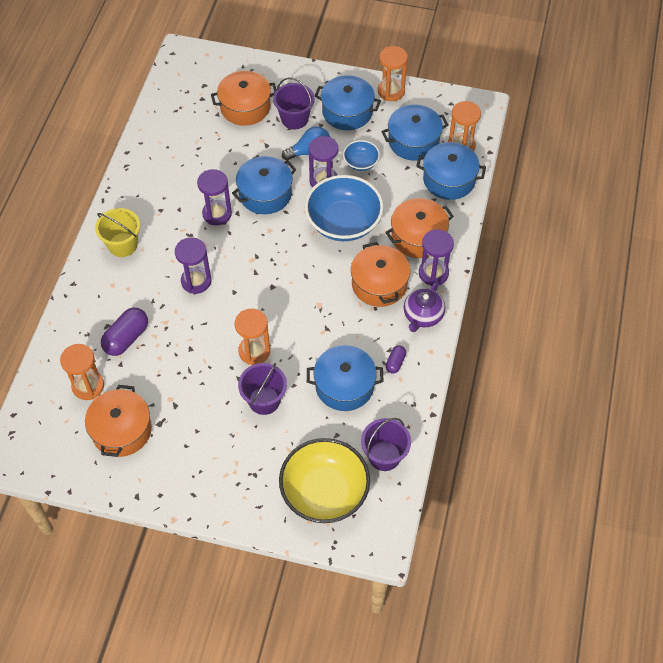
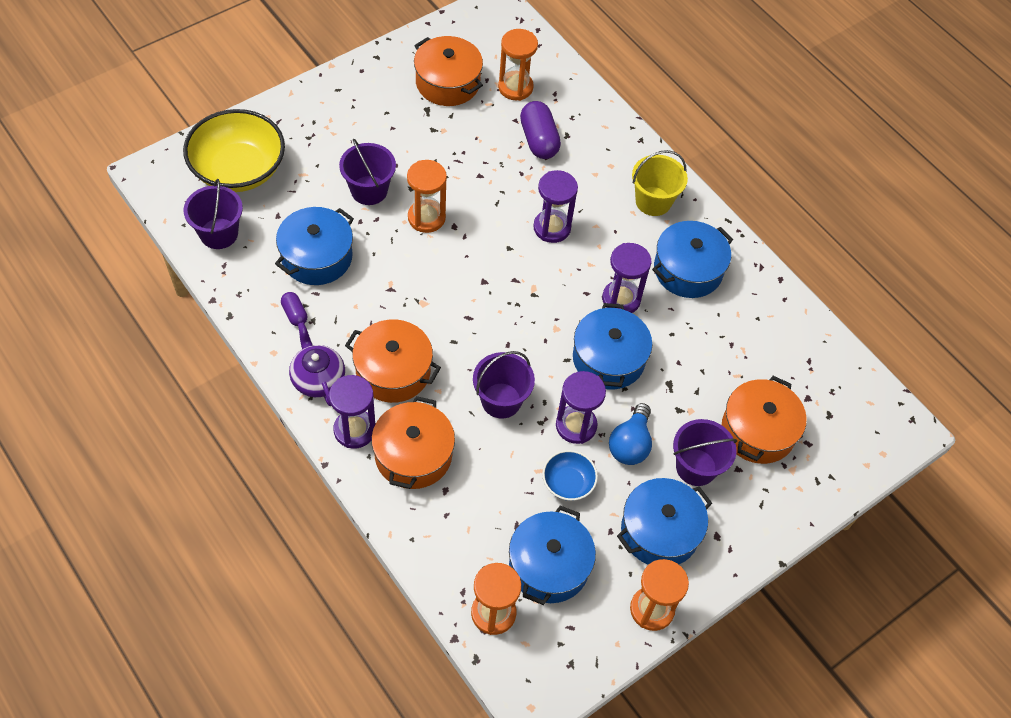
camera: 125 degrees right, 0 degrees up
blue bowl [305,175,384,241] -> purple bucket [473,351,535,419]
blue pot [416,142,486,200] -> blue pot moved to [652,221,733,298]

